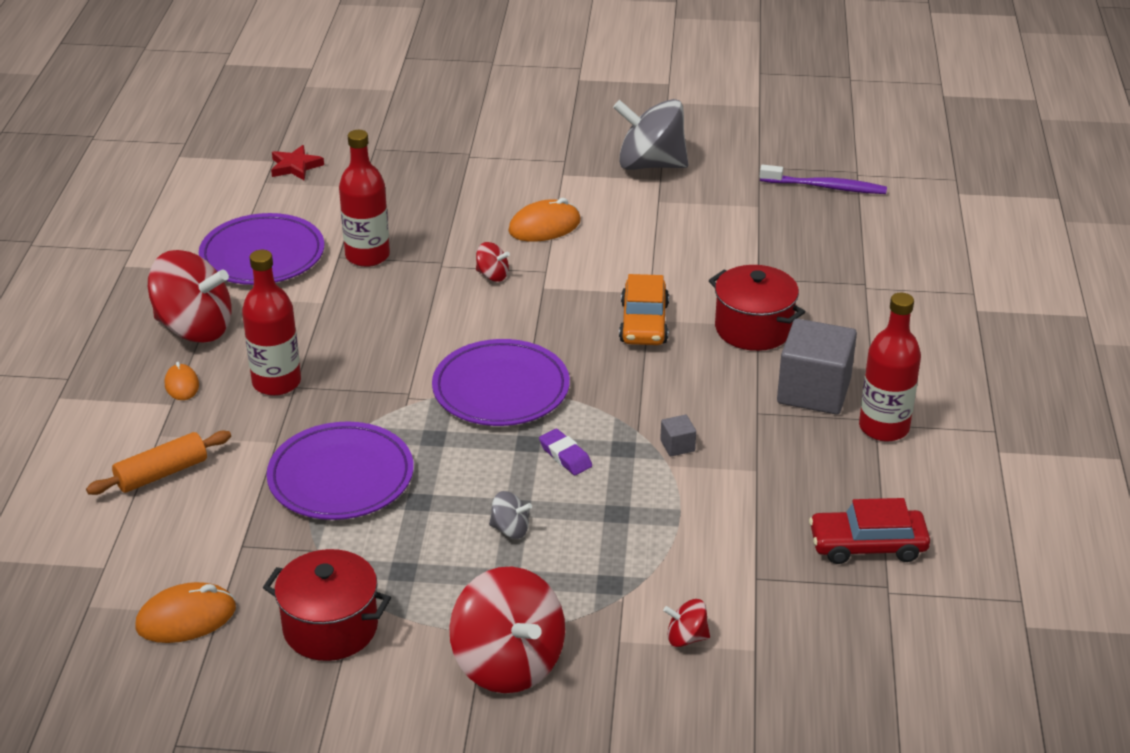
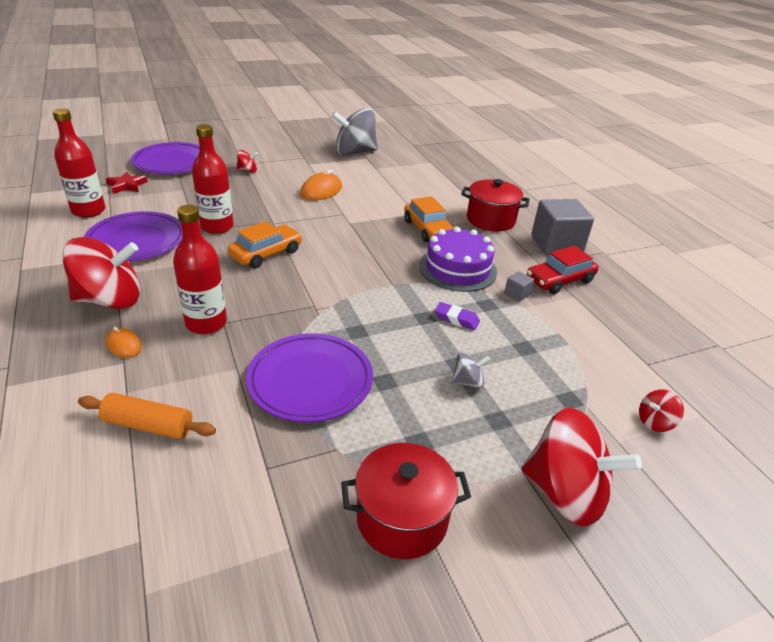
camera: 30 degrees left, 0 degrees up
orange rolling pin [86,431,231,495] -> orange rolling pin turned 75 degrees clockwise [78,393,216,439]
orange mouse [135,582,236,643] -> none
purple plate [432,339,570,426] -> purple plate moved to [131,142,200,174]
red spinning top [476,242,510,282] -> red spinning top moved to [236,150,258,173]
purple toothbrush [760,165,887,194] -> none
red car [809,498,930,564] -> red car moved to [527,246,599,294]
red bottle [859,293,921,442] -> red bottle moved to [53,108,106,218]
none -> orange car [228,221,302,268]
none -> purple cake [419,227,497,292]

